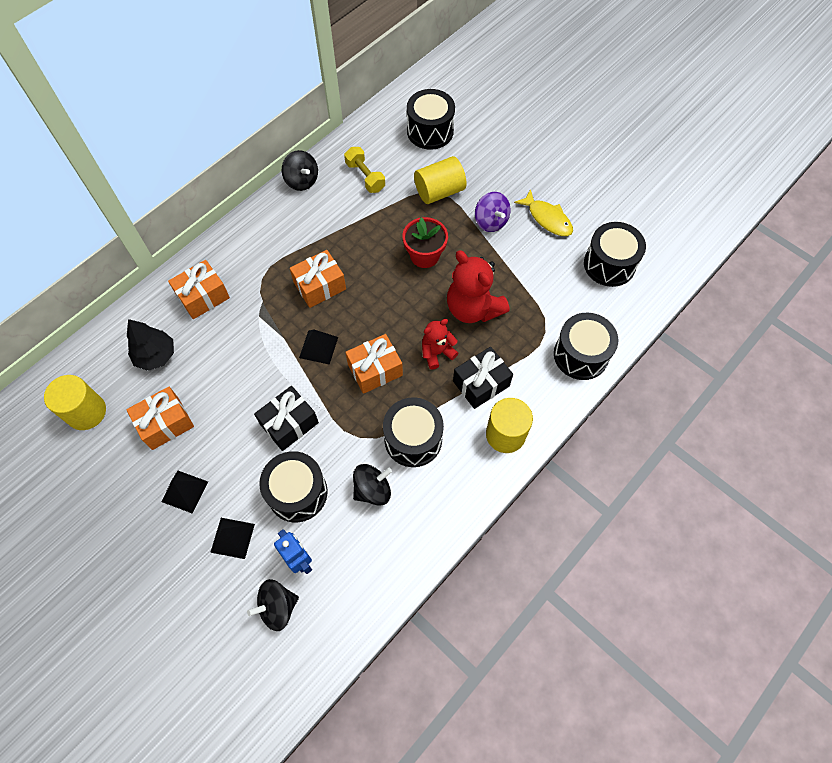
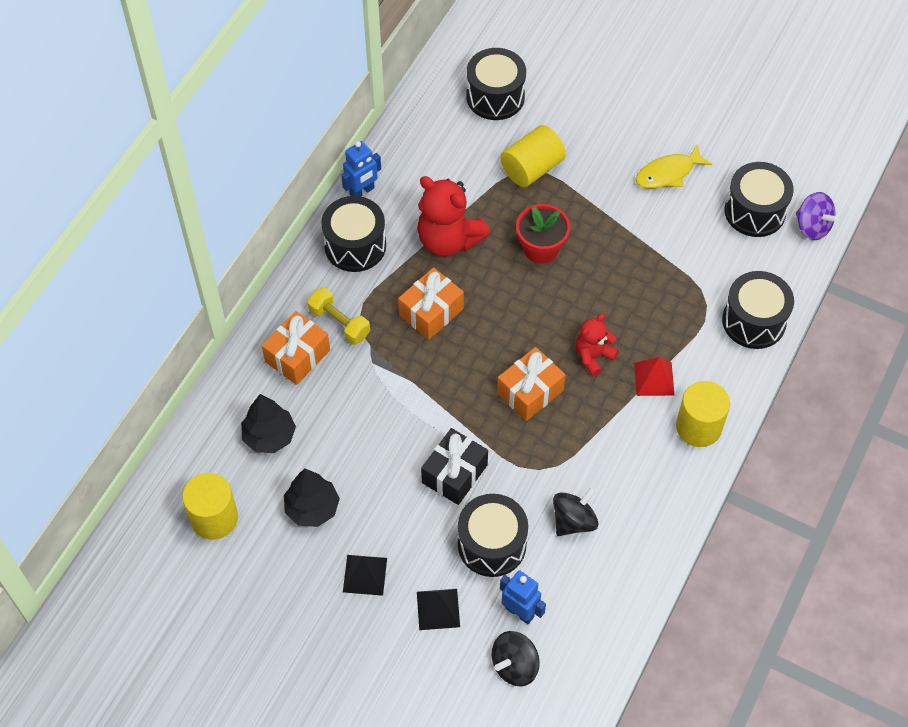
camera: 15 degrees left, 5 degrees down
orange gift [126,387,194,450] -> black tree [284,469,340,527]
black spinning top [282,150,318,191] -> blue robot [341,141,381,196]
black pyramid [299,329,338,365] -> none
yellow dumbbell [344,147,385,193] -> yellow dumbbell moved to [307,288,370,345]
black drum [383,397,444,467] -> black drum moved to [321,196,386,272]
red teddy bear [447,250,510,323] -> red teddy bear moved to [417,176,490,257]
black gift [453,347,513,409] -> red pyramid [634,357,675,396]
purple spinning top [475,192,511,232] -> purple spinning top moved to [796,192,839,240]
yellow fish [514,189,573,236] -> yellow fish turned 120 degrees clockwise [635,144,712,189]

